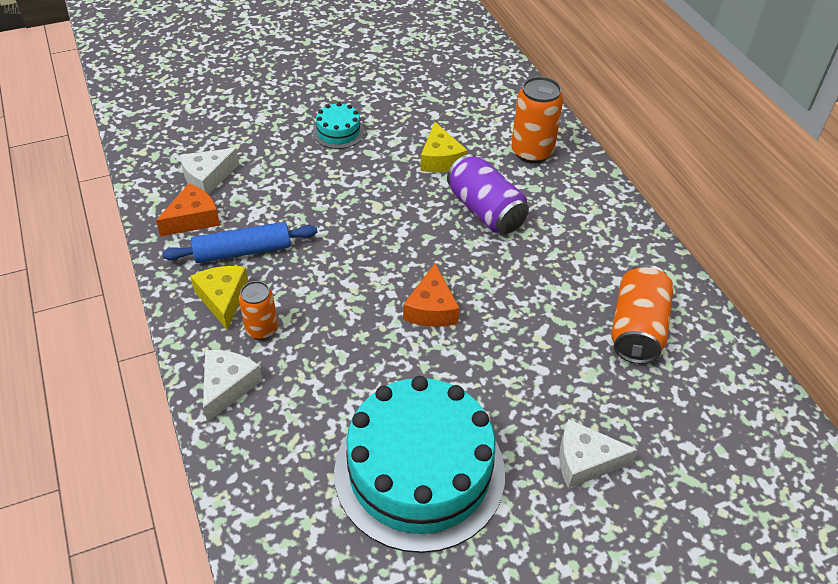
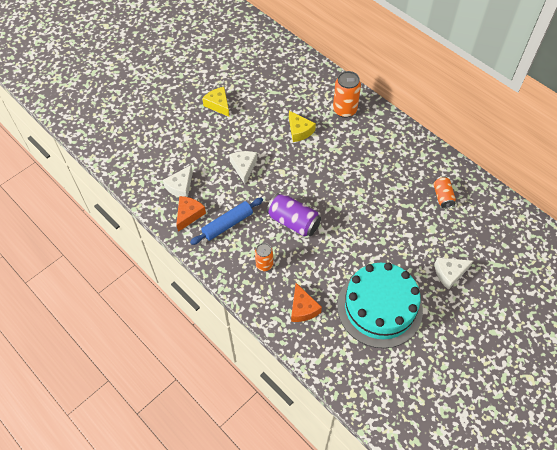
camera: 20 degrees left, 10 degrees up
yellow cheese [190,266,249,330] -> yellow cheese moved to [202,87,229,117]
white cheese [203,350,262,423] -> white cheese moved to [229,151,257,184]
turquoise cake [313,102,365,149] -> none
orange cheese [403,263,460,327] -> orange cheese moved to [291,283,322,322]
purple can [447,154,529,234] -> purple can moved to [267,193,321,237]
orange can [611,265,674,364] -> orange can [434,176,456,209], size x0.62

